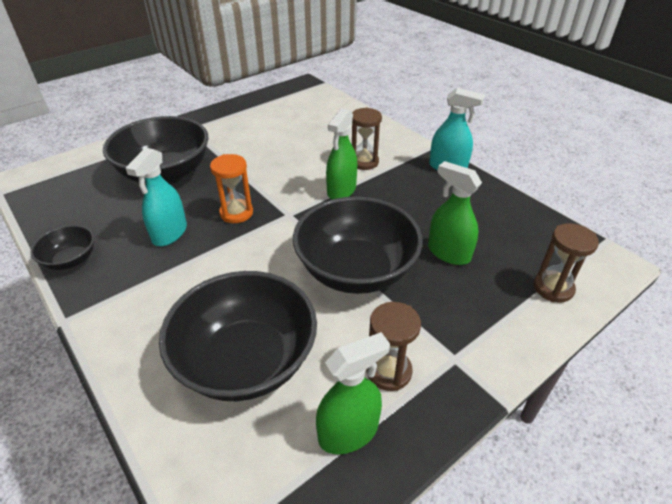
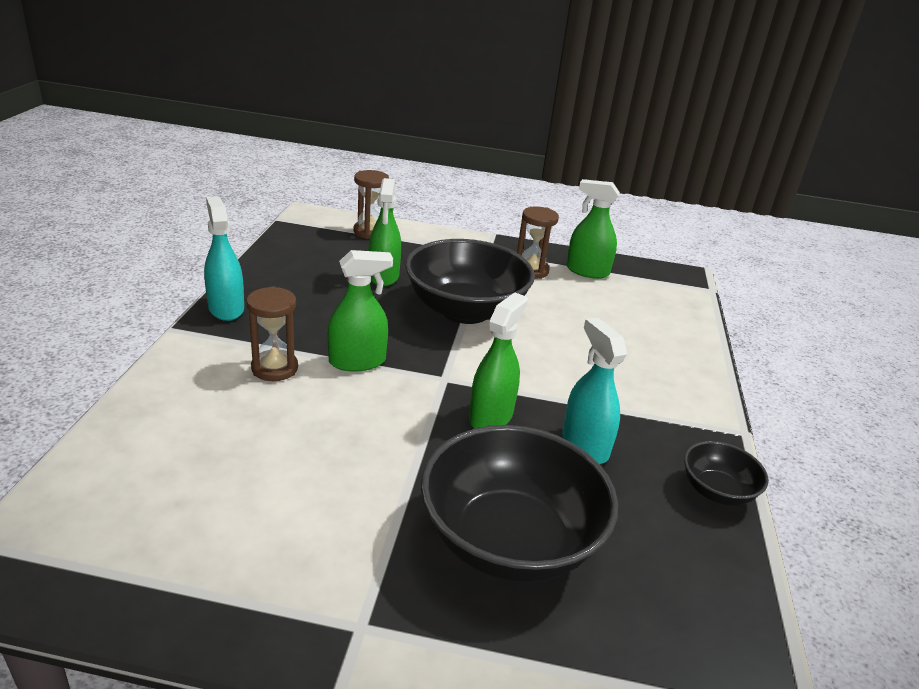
camera: 135 degrees left, 10 degrees down
turquoise spray bottle [126,148,187,246] -> turquoise spray bottle turned 90 degrees counterclockwise [562,318,627,464]
black bowl [159,271,317,401] -> none
orange hourglass [210,154,253,223] -> green spray bottle [469,292,528,428]

